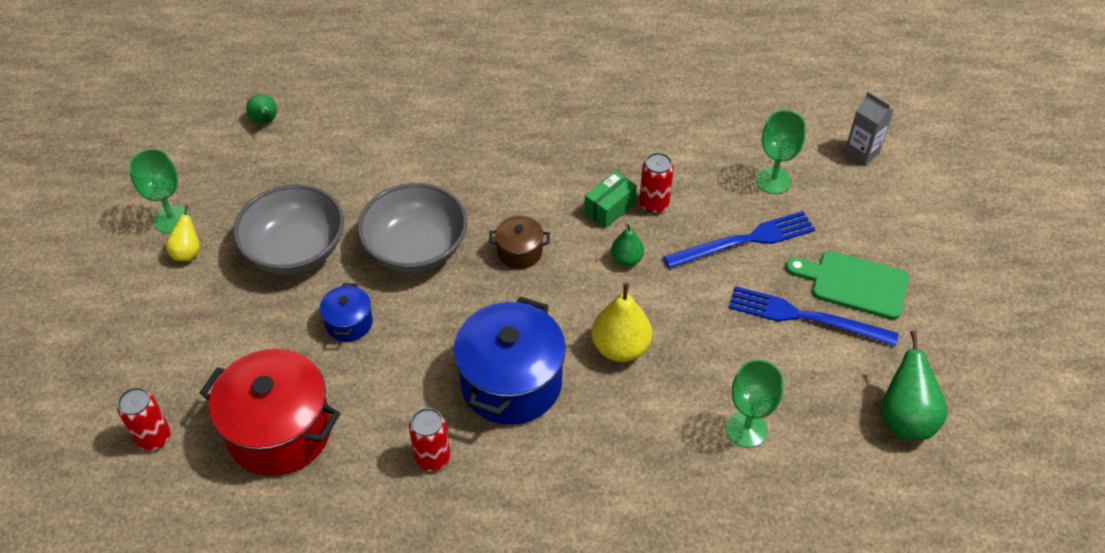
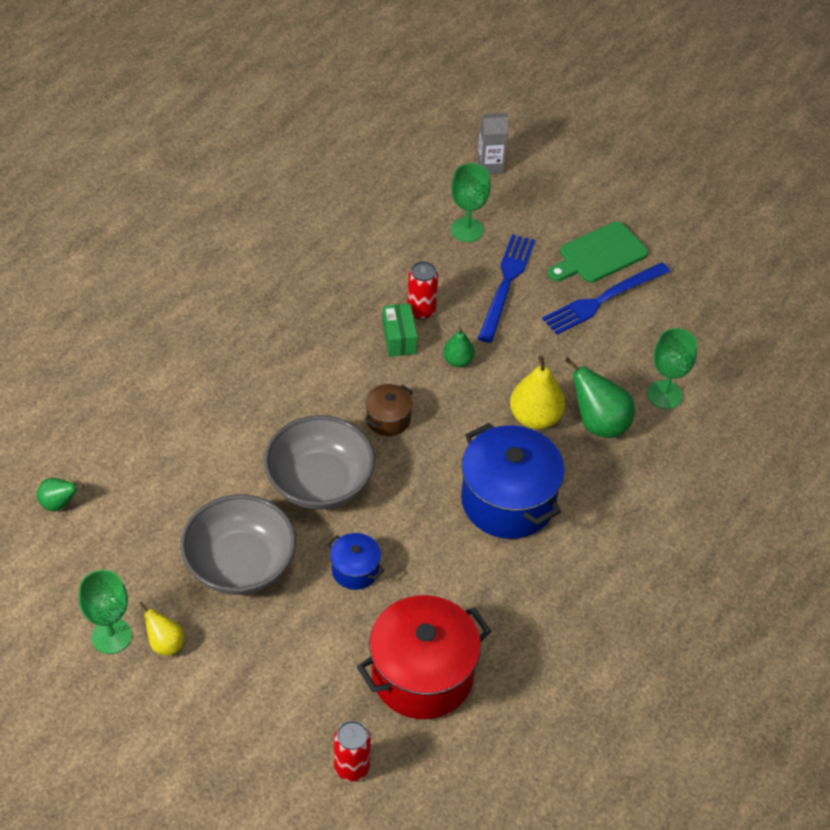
camera: 55 degrees left, 0 degrees up
red can [409,408,450,471] -> none
green pear [881,331,947,440] -> green pear moved to [565,357,634,438]

